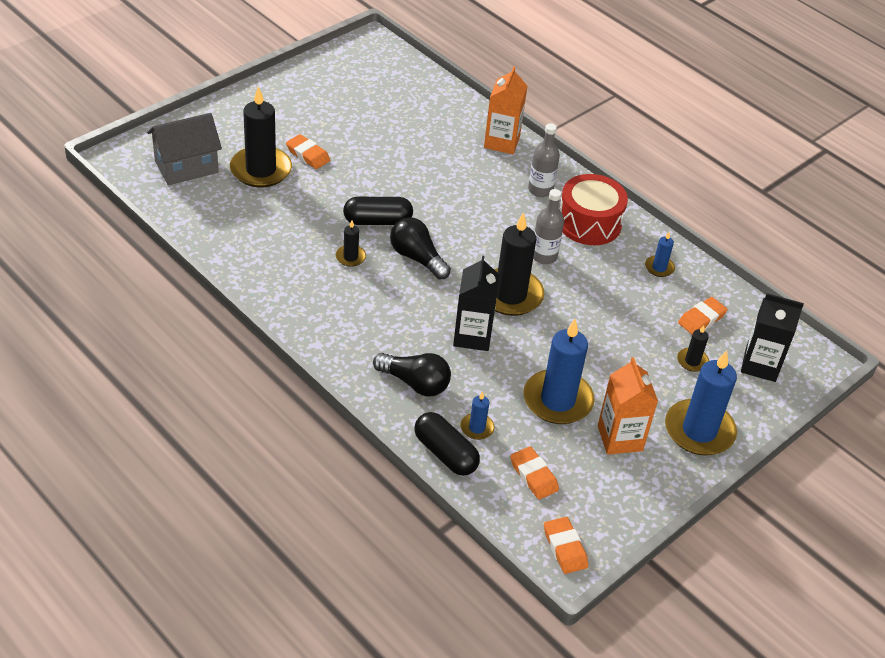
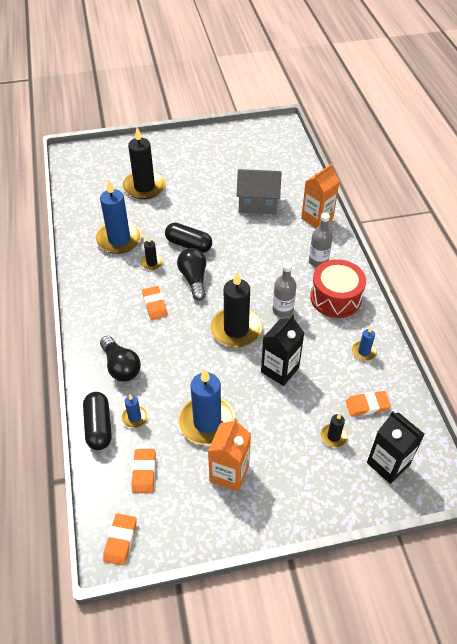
camera: 35 degrees right, 5 degrees up
grey house [147,113,222,185] -> grey house moved to [237,169,282,214]
orange eraser [286,134,330,169] -> orange eraser moved to [142,286,167,320]
black carton [453,255,500,351] -> black carton moved to [261,314,304,386]
blue candle [665,350,737,456] -> blue candle moved to [96,179,142,254]

